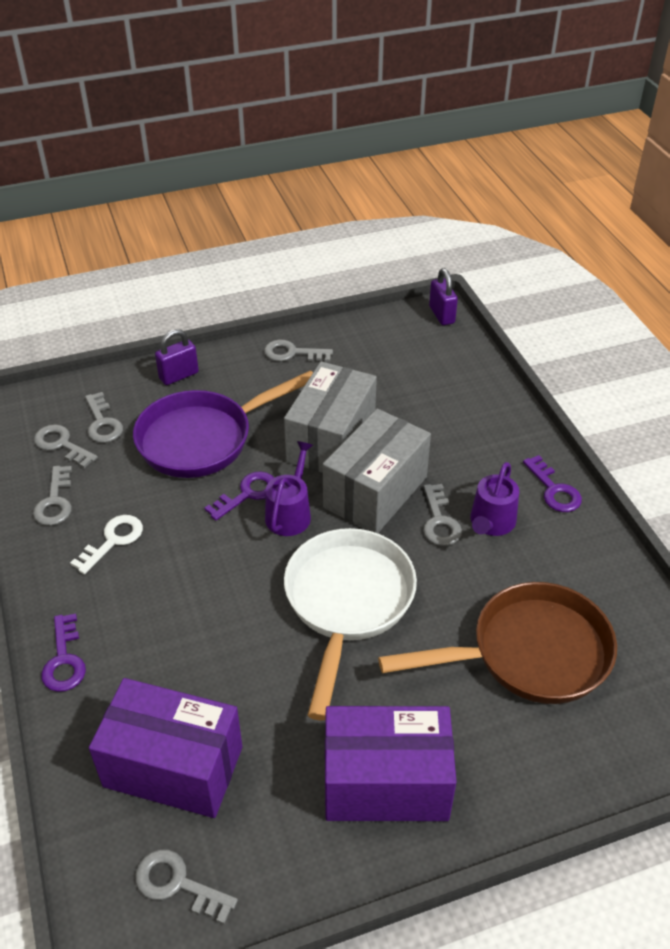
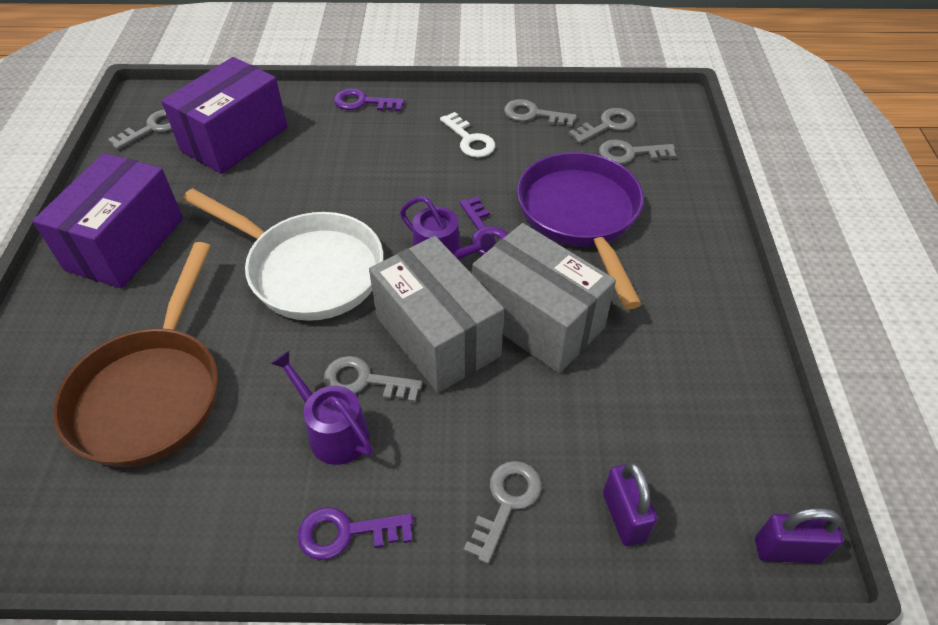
camera: 110 degrees right, 5 degrees up
purple padlock [155,329,199,385] -> purple padlock moved to [603,462,658,546]
grey key [264,340,333,362] -> grey key moved to [464,461,541,564]

